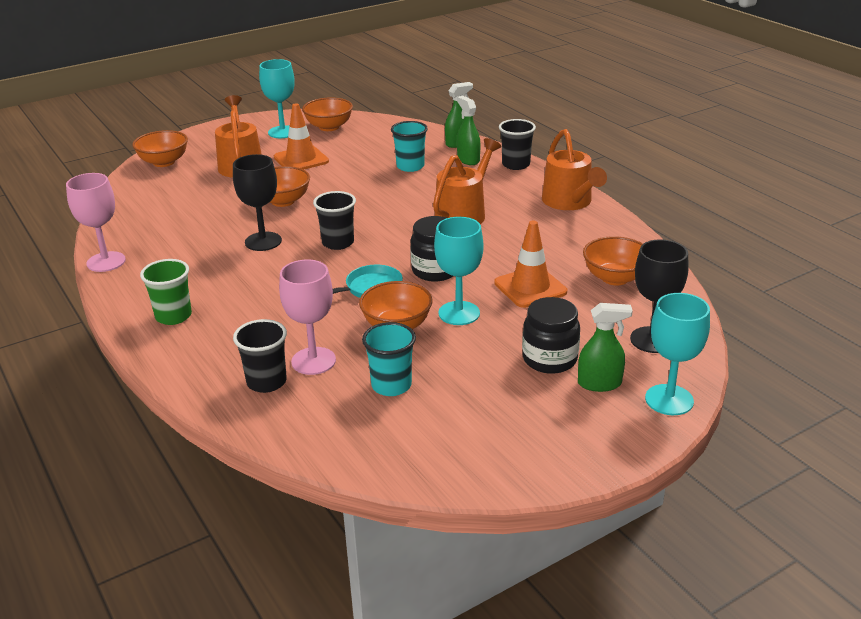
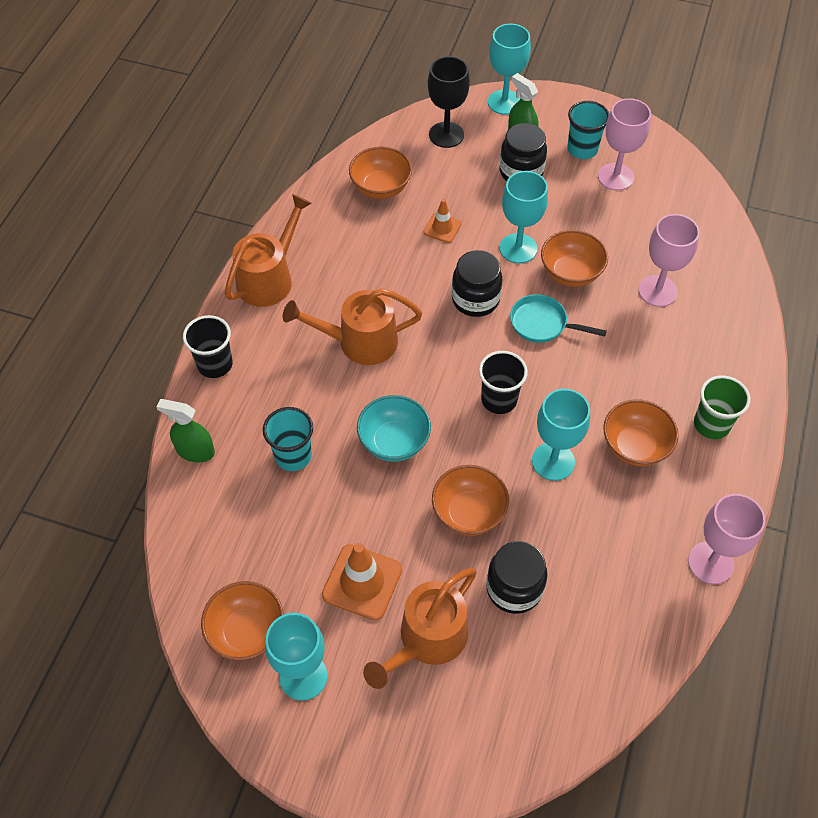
camera: 130 degrees left, 25 degrees up
orange bowl [132,130,188,167] -> orange bowl moved to [603,399,679,466]
black goblet [233,154,282,251] -> turquoise goblet [532,389,590,481]
black cup [233,319,287,393] -> none
turquoise cup [362,322,416,396] -> turquoise cup moved to [567,101,609,159]
green spray bottle [457,96,480,165] -> none
orange traffic cone [494,221,567,308] -> orange traffic cone [423,199,461,243], size x0.58
none -> turquoise bowl [357,395,431,462]
none -> black jar [486,541,548,614]
none -> pink goblet [598,98,651,191]

